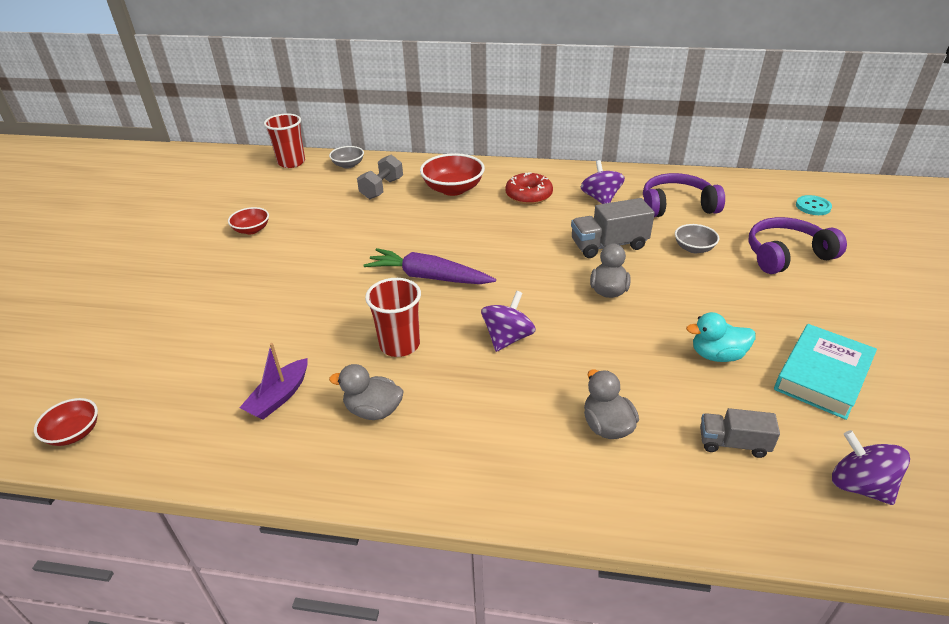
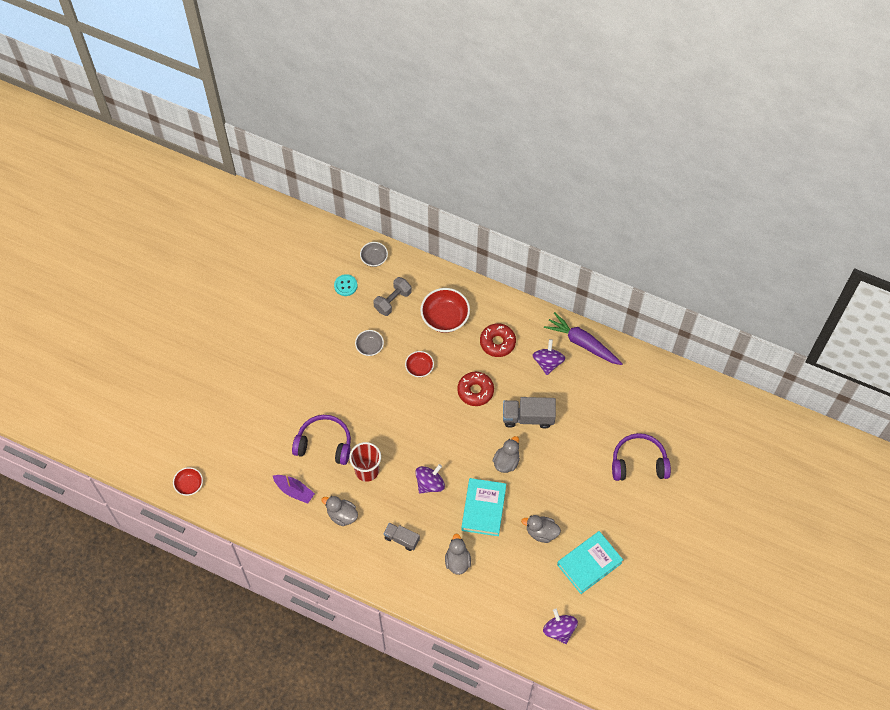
camera: 15 degrees right, 25 degrees up
red bowl [228,207,269,234] -> red bowl moved to [405,351,434,377]
purple boat [239,343,308,419] -> purple boat turned 105 degrees counterclockwise [273,475,315,504]
red cup [264,113,305,168] -> none
purple carrot [363,248,496,284] -> purple carrot moved to [544,312,623,365]
purple headphones [643,173,725,217] -> purple headphones moved to [292,415,351,465]
grey bowl [675,224,719,253] -> grey bowl moved to [355,330,384,356]
turquoise duck [686,312,755,362] -> grey duck [521,515,561,543]
grey truck [700,408,780,458] -> grey truck moved to [383,523,420,551]
turquoise button [796,195,832,215] -> turquoise button moved to [334,274,357,296]
none -> red donut [457,372,494,406]
none -> turquoise book [461,478,506,536]

